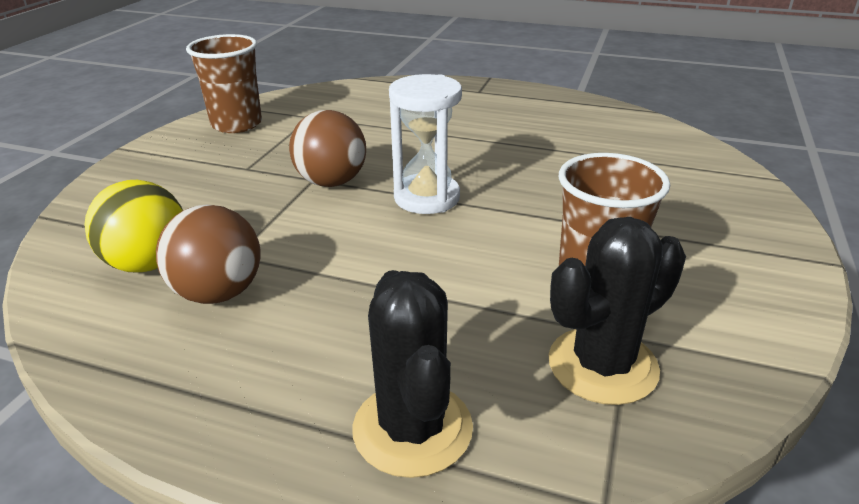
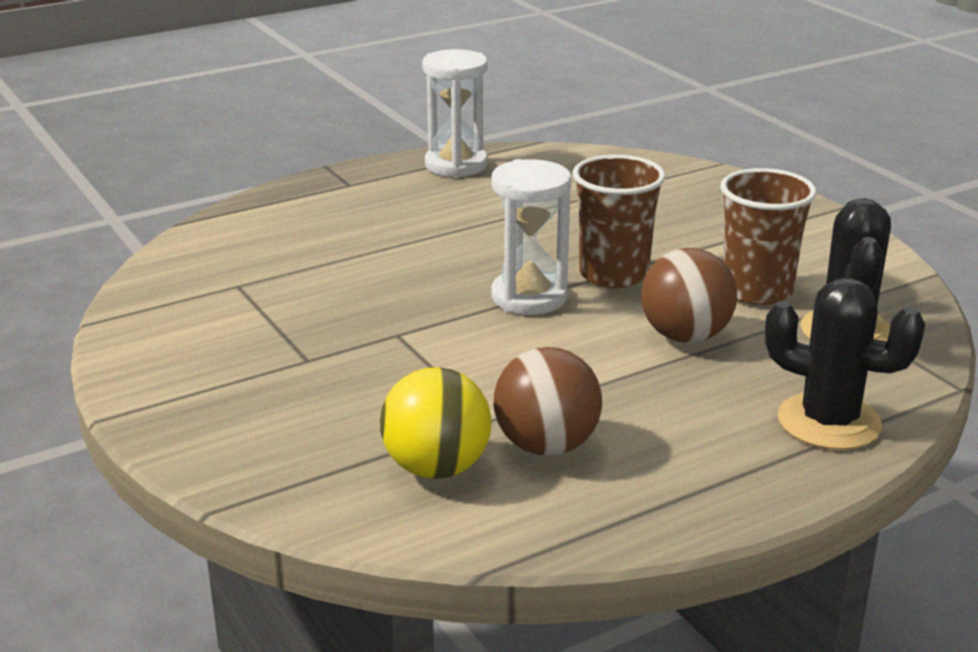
camera: 50 degrees left, 5 degrees down
brown cup [186,34,262,133] -> brown cup moved to [573,155,666,288]
brown ball [289,110,366,187] -> brown ball moved to [641,248,737,343]
none -> white hourglass [422,49,488,178]

